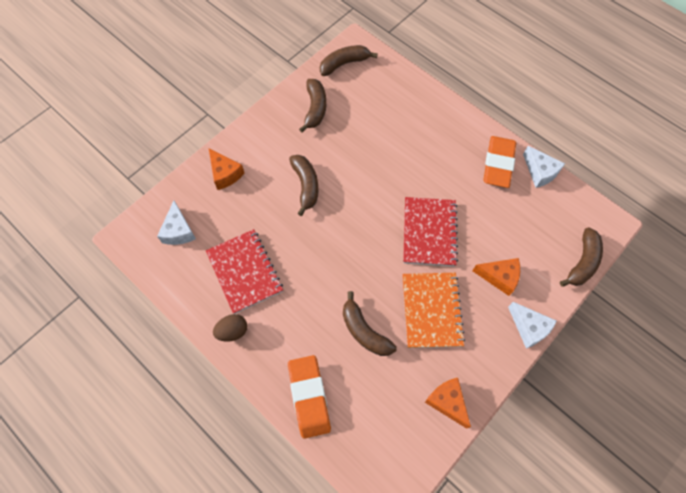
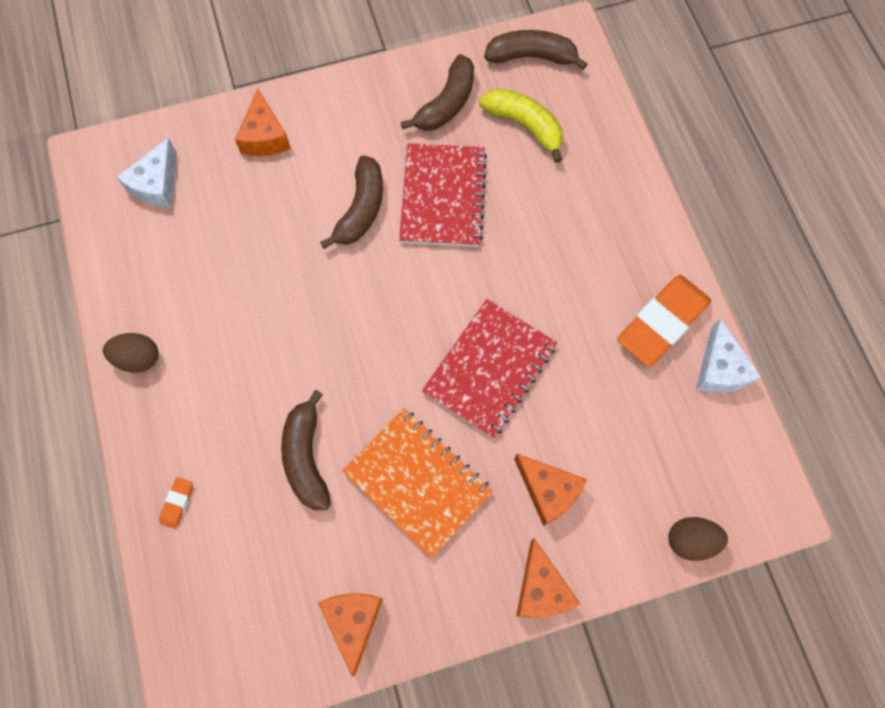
camera: 30 degrees right, 5 degrees up
red notebook [206,229,283,314] -> red notebook moved to [399,143,487,247]
orange eraser [288,355,331,439] -> orange eraser [160,477,193,529], size x0.41
orange notebook [402,273,465,348] -> orange notebook turned 75 degrees counterclockwise [342,408,493,558]
white cheese [508,302,557,349] -> orange cheese [516,538,580,618]
brown banana [560,227,603,287] -> brown egg [668,517,728,561]
none -> yellow banana [479,88,563,163]

